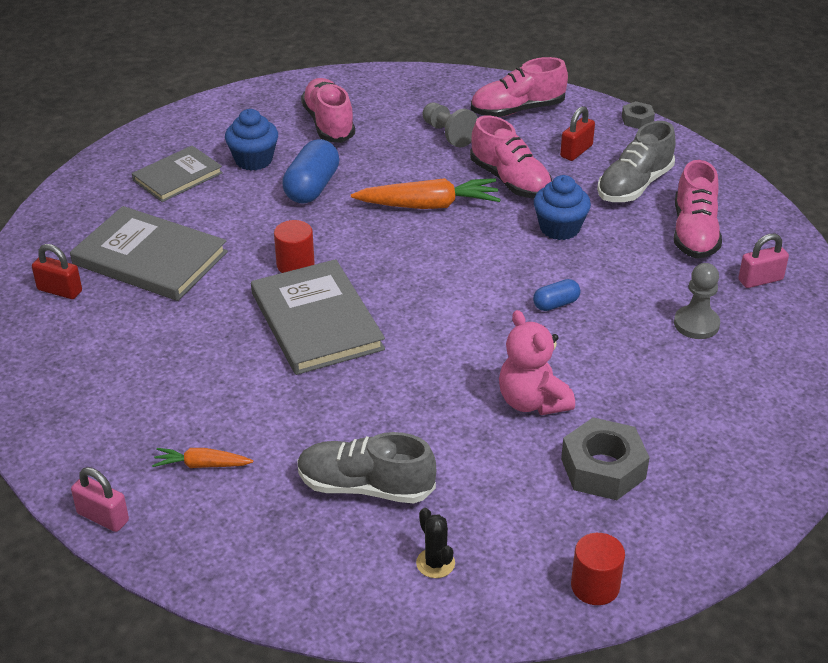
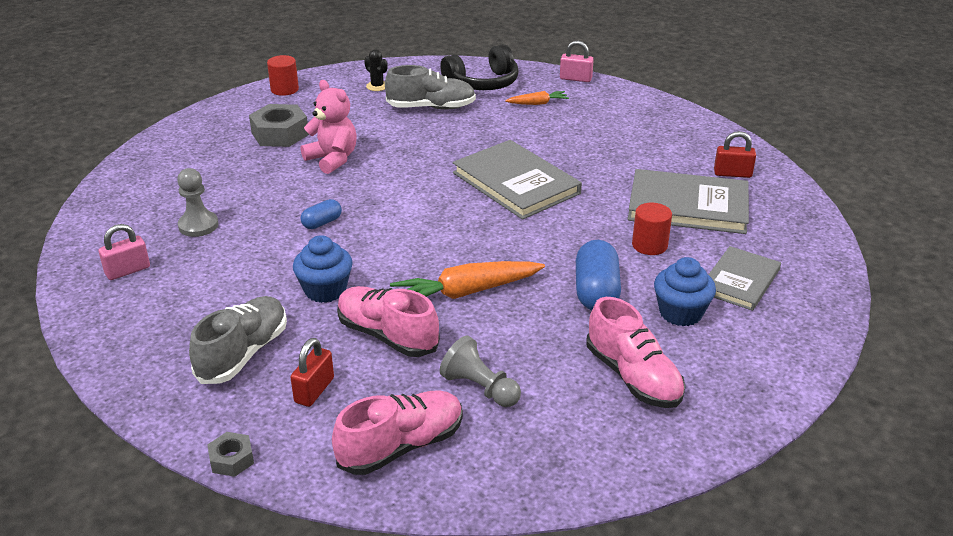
camera: 165 degrees right, 5 degrees down
red cylinder [274,220,315,273] -> red cylinder moved to [632,203,672,255]
pink shoe [674,160,722,259] -> none
none -> black headphones [440,44,519,90]

